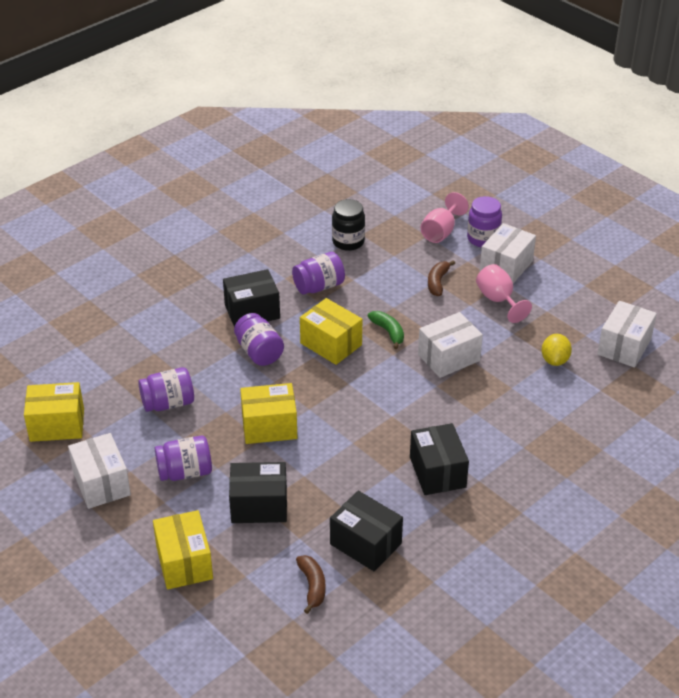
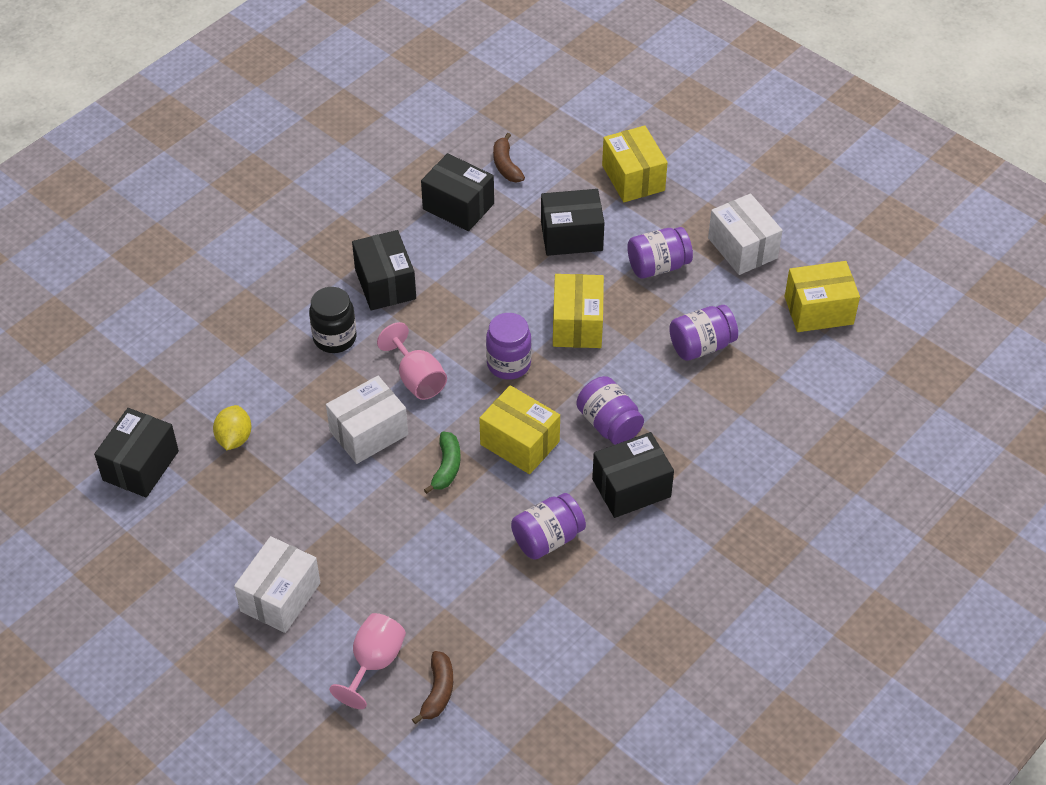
camera: 175 degrees right, 10 degrees up
yellow box [240,383,297,444] -> yellow box turned 75 degrees counterclockwise [553,274,604,348]
black jar [332,199,365,251] -> black jar moved to [309,287,356,353]
green banana [368,311,404,349] -> green banana turned 135 degrees counterclockwise [424,432,461,494]
brown banana [428,260,455,296] -> brown banana moved to [412,651,453,724]
purple jar [467,196,502,247] -> purple jar moved to [486,313,532,380]
pink goblet [476,264,532,323] -> pink goblet moved to [377,322,447,400]
white box [597,301,657,368] -> black box [94,408,179,498]

